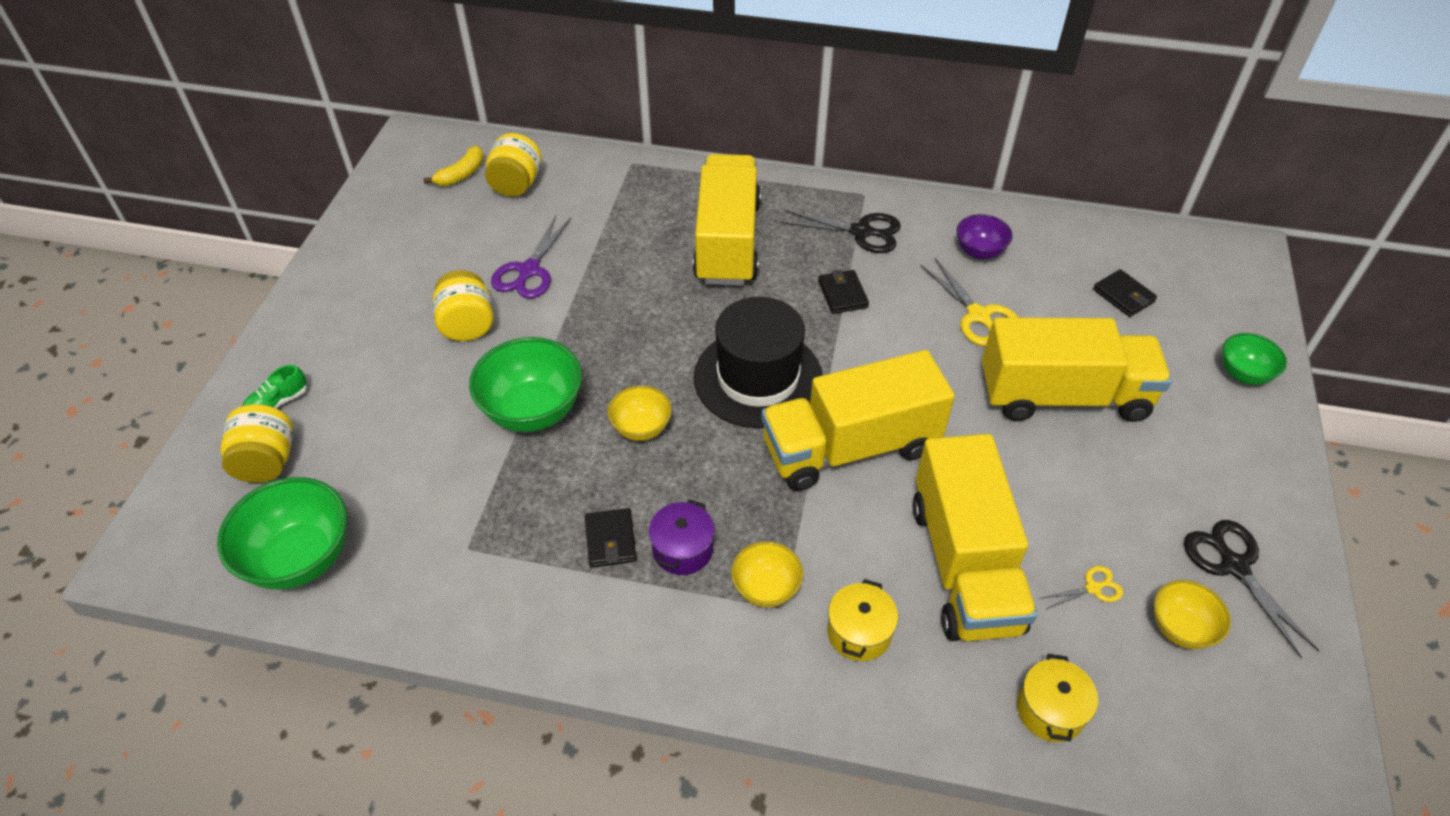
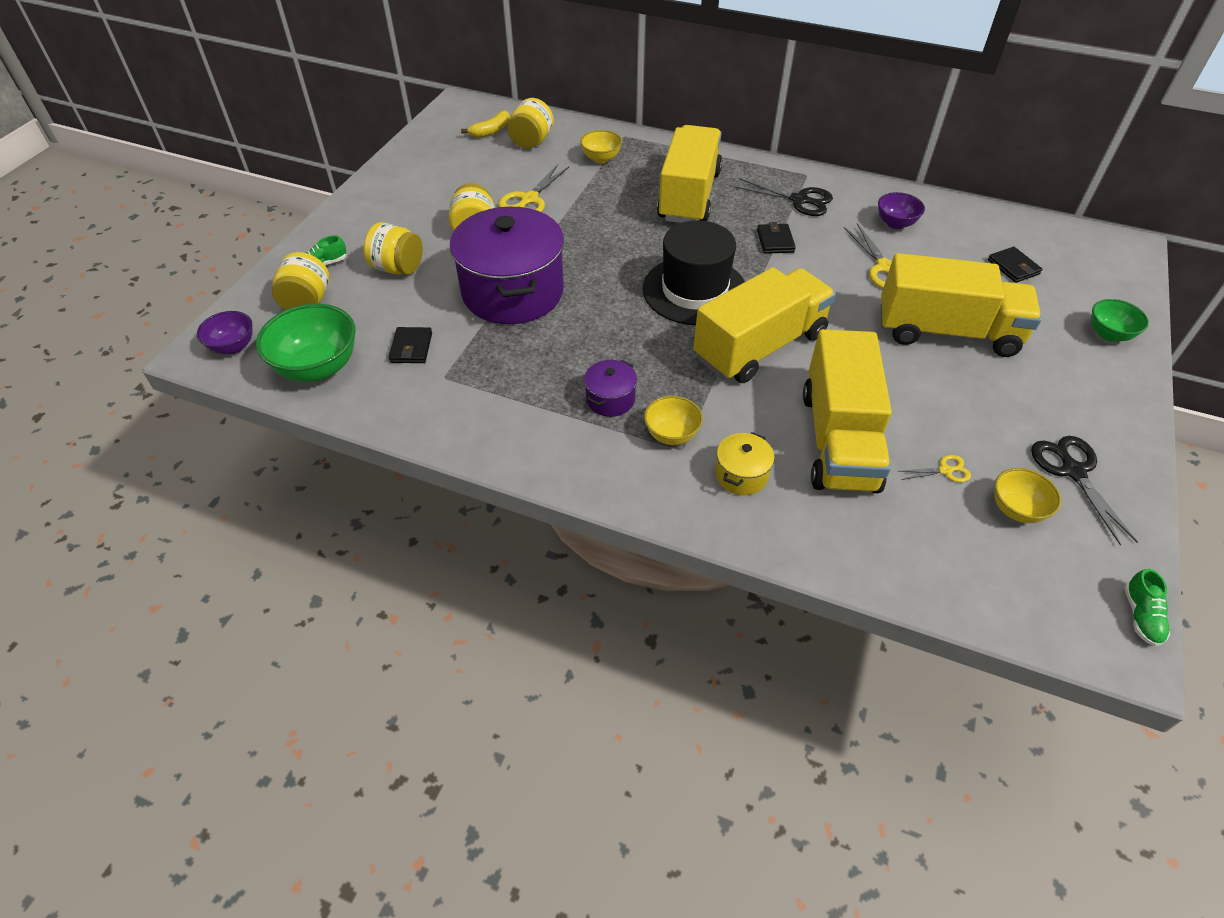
camera: 10 degrees right, 0 degrees up
green bowl [469,337,582,432] -> purple pot [450,206,564,324]
purple scissors [491,216,571,299] -> yellow scissors [498,164,569,212]
black wallet [585,508,637,567] -> black wallet moved to [388,327,432,363]
yellow bowl [608,386,672,441] -> yellow bowl moved to [580,130,622,163]
yellow truck [761,350,955,491] -> yellow truck turned 150 degrees clockwise [694,267,836,383]
yellow pot [1017,654,1098,742] -> none
none -> purple bowl [197,311,252,354]
none -> yellow jar [364,222,423,275]
none -> green shoe [1124,569,1170,646]

